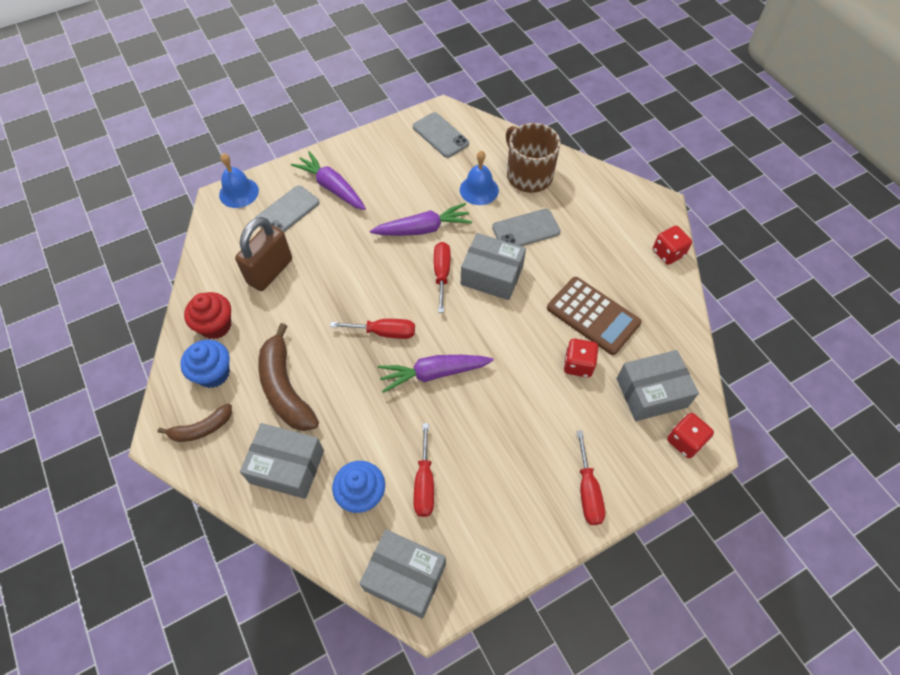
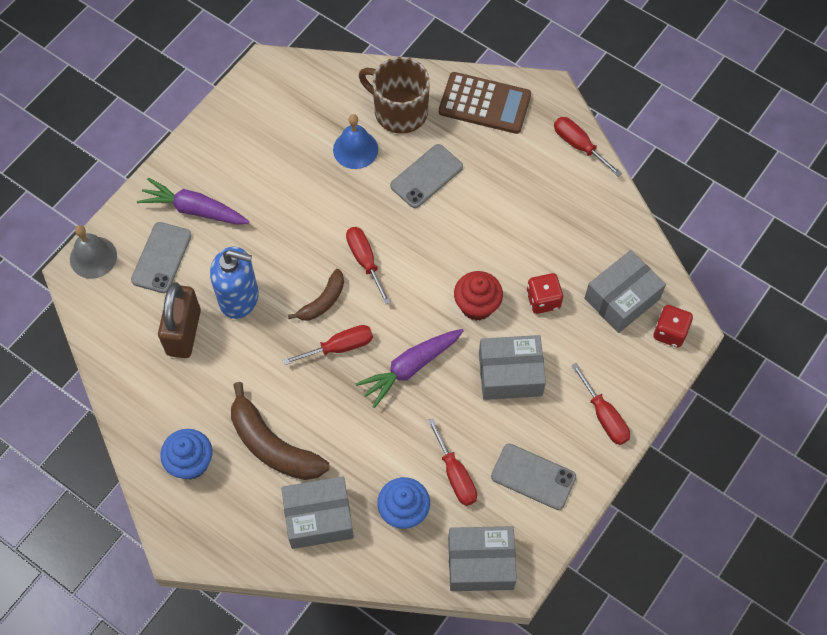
camera: 25 degrees left, 5 degrees up
brown banana [157,403,232,442] -> brown banana moved to [288,269,344,321]
red cupcake [184,292,231,339] -> red cupcake moved to [454,271,503,321]
blue bell [219,153,259,208] -> grey bell [70,225,117,279]
purple carrot [370,203,472,236] -> none
grey phone [413,112,469,158] -> grey phone moved to [491,444,576,510]
grey box [461,233,526,300] -> grey box moved to [479,335,546,400]
brown calculator [547,277,641,355] -> brown calculator moved to [439,72,531,134]
red dice [653,226,692,265] -> red screwdriver [554,117,622,177]
none -> blue soap dispenser [210,247,259,319]

